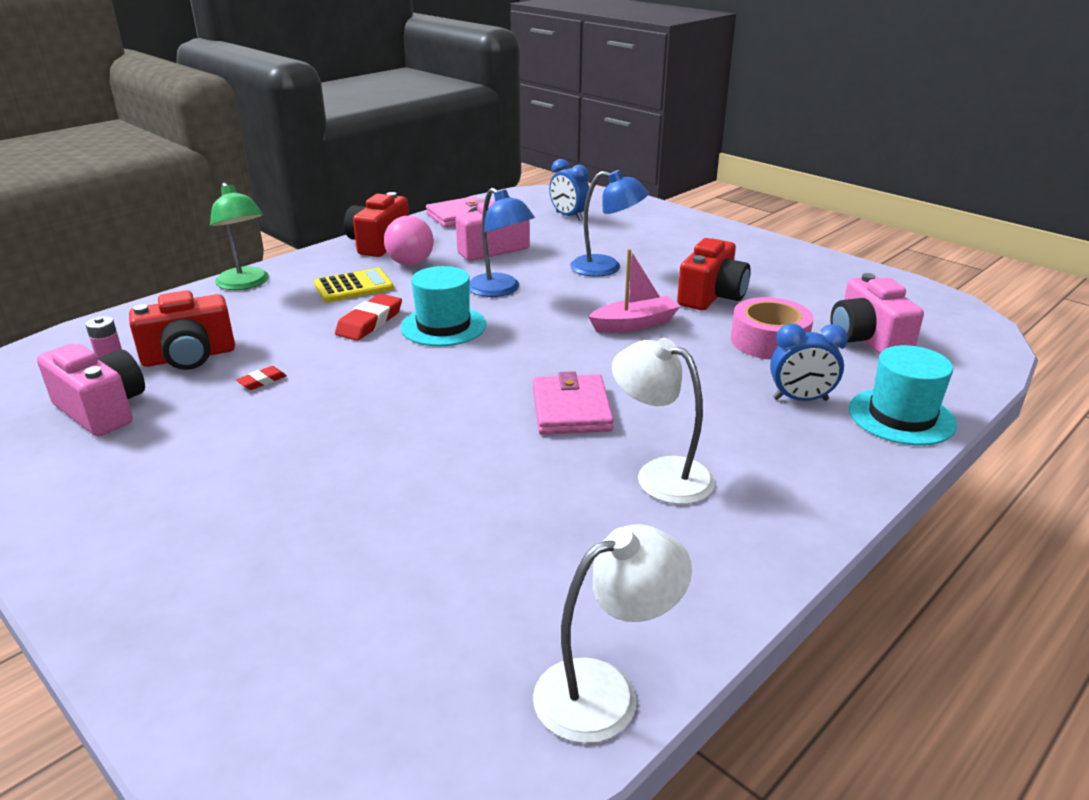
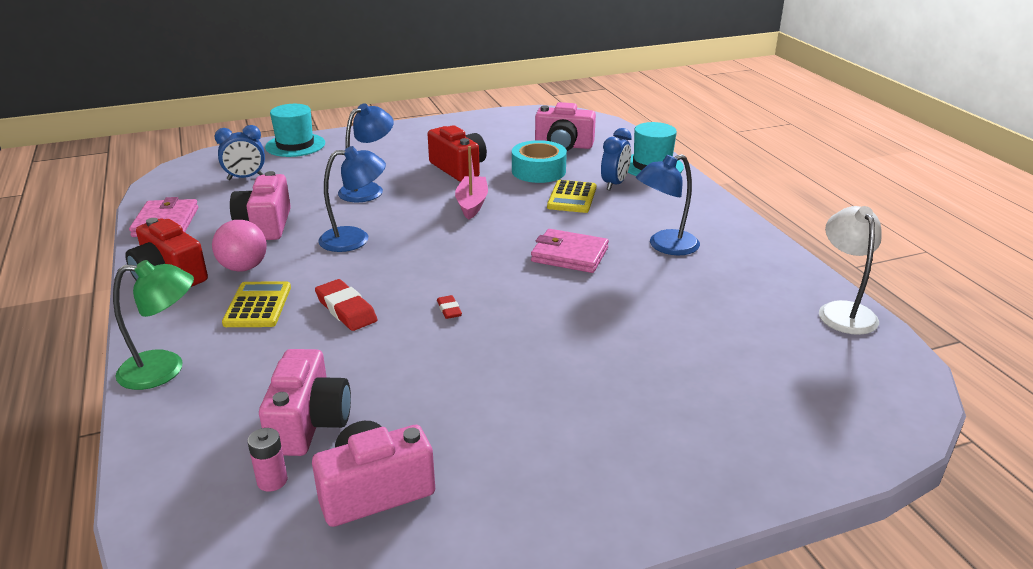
camera: 65 degrees left, 0 degrees up
red camera [129,290,235,370] -> pink camera [259,349,351,456]
red eraser [236,366,287,390] -> red eraser moved to [437,295,462,319]
turquoise hat [401,266,486,346] -> turquoise hat moved to [265,104,325,157]
white lamp [612,338,715,504] -> blue lamp [636,154,700,255]
pink tape [731,297,813,360] -> turquoise tape [512,140,567,183]
none -> yellow calculator [547,180,596,213]

